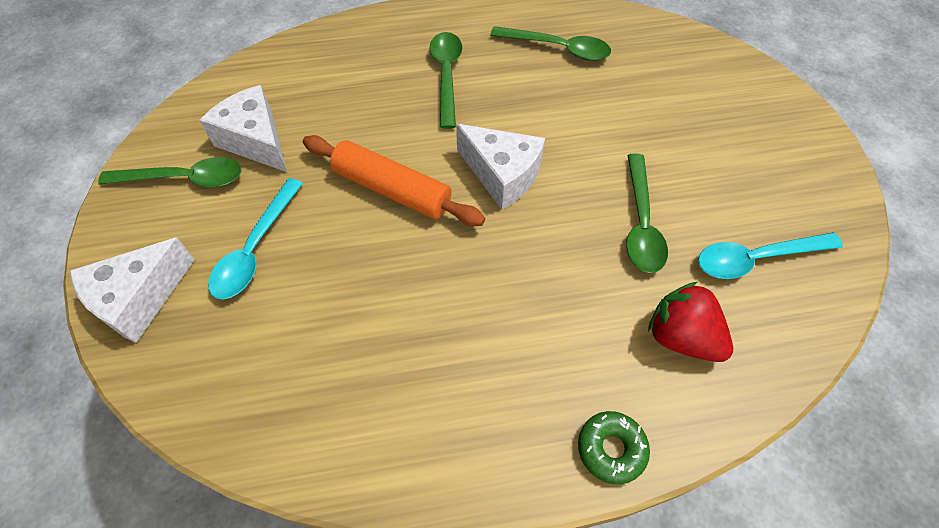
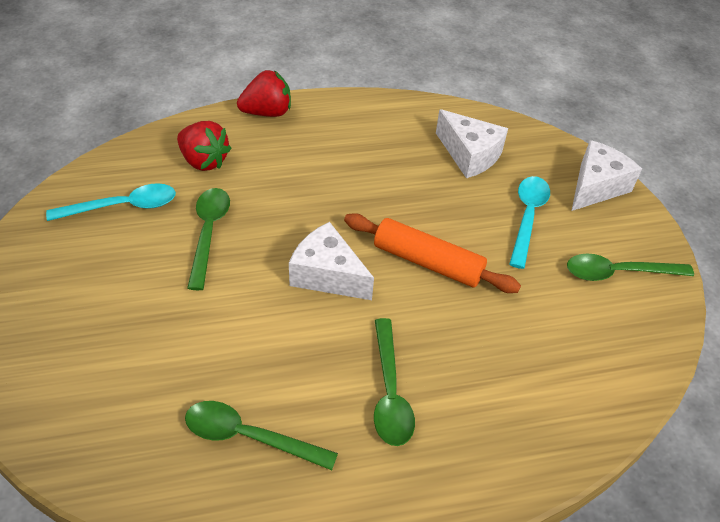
camera: 175 degrees right, 10 degrees down
white cheese [199,85,287,172] -> white cheese moved to [436,109,508,178]
green donut [578,411,650,484] -> red strawberry [237,70,291,117]

